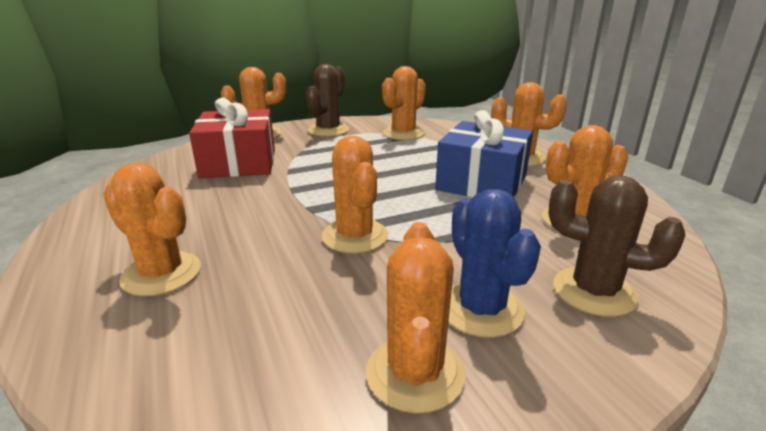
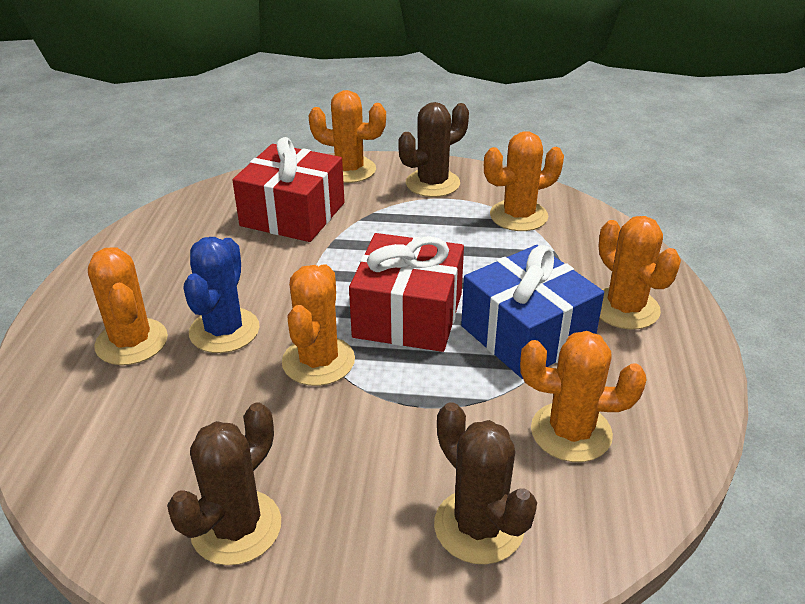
camera: 30 degrees right, 10 degrees up
orange cactus [366,222,466,414] -> brown cactus [167,403,281,565]
blue cactus [448,189,541,338] -> blue cactus moved to [183,237,260,353]
none -> red gift [349,233,464,352]

